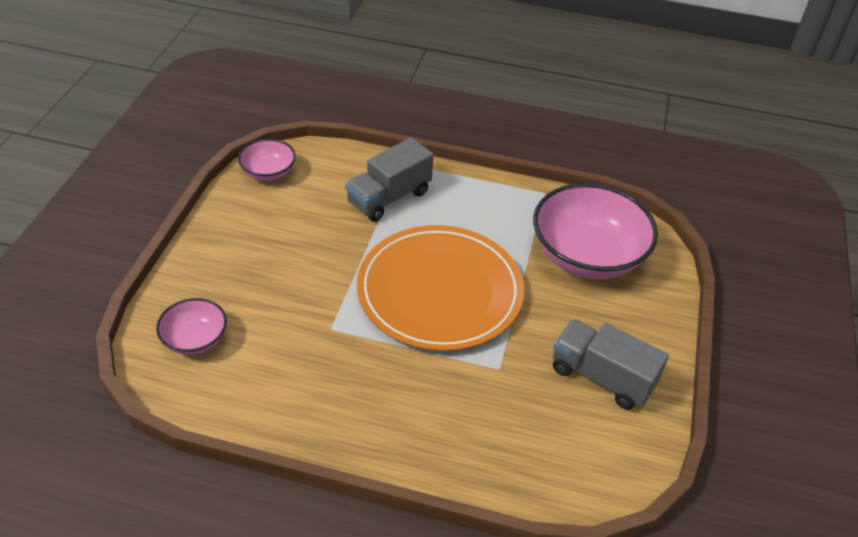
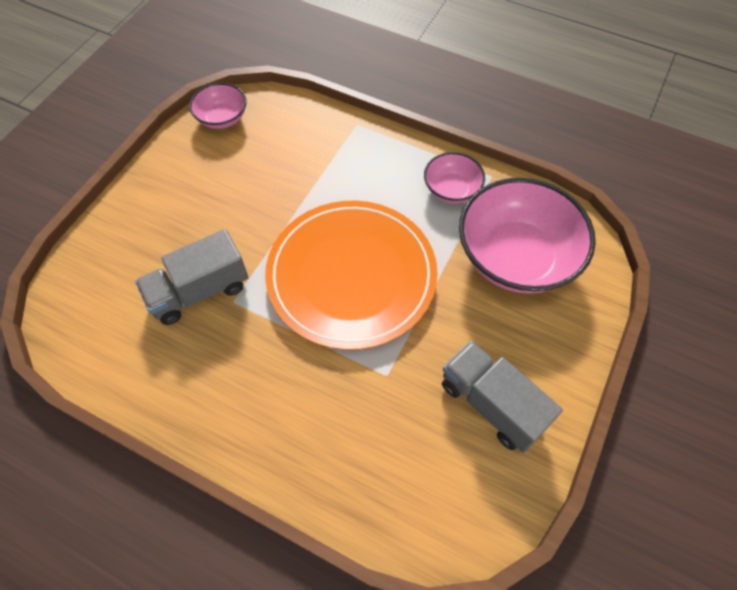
camera: 15 degrees right, 15 degrees up
pink bowl [156,298,227,355] -> pink bowl moved to [424,152,485,203]
grey truck [345,137,433,221] -> grey truck moved to [135,229,248,325]

